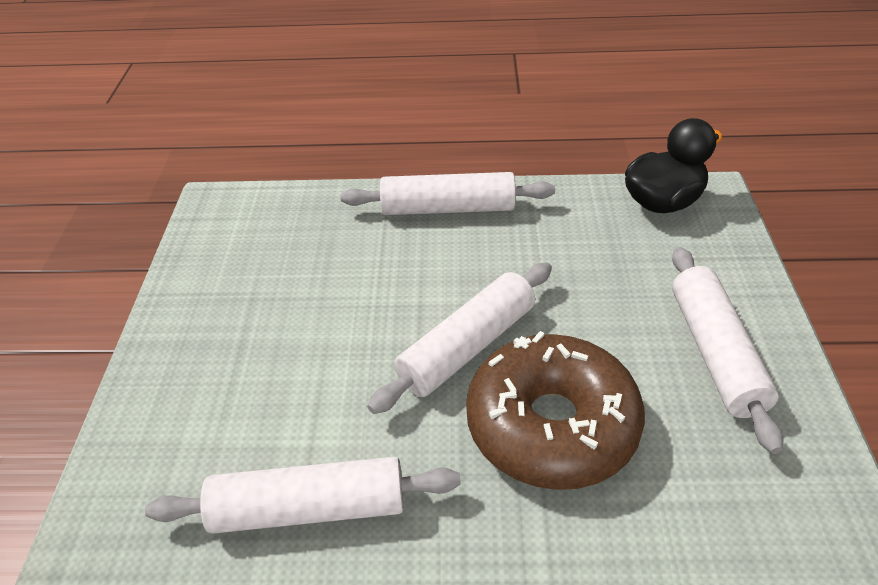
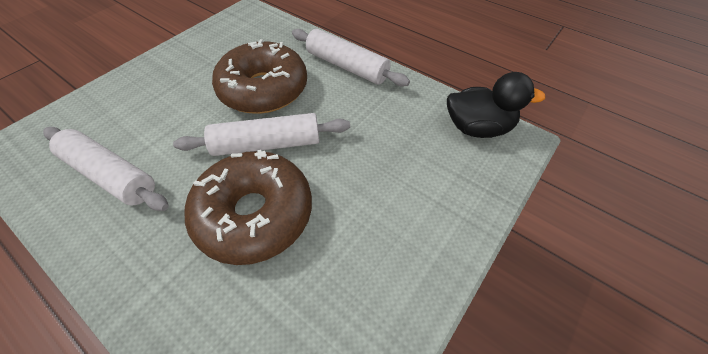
camera: 35 degrees right, 10 degrees up
white rolling pin [672,247,783,454] -> none
none -> brown donut [212,39,307,114]

